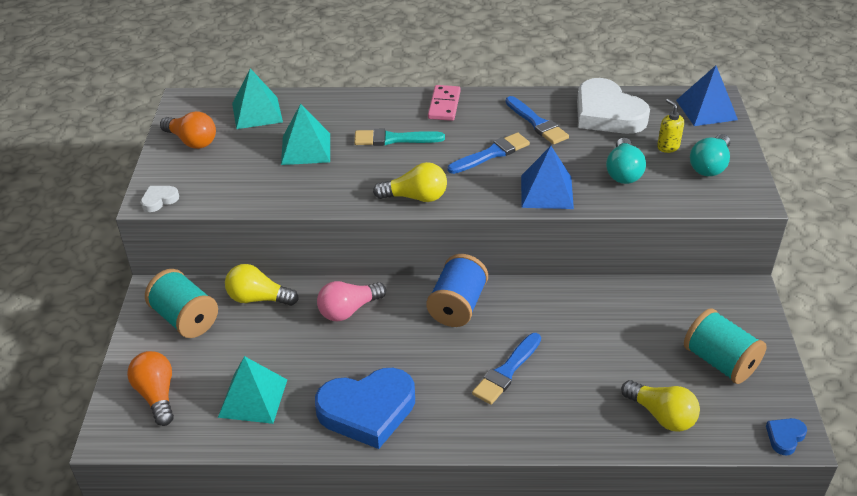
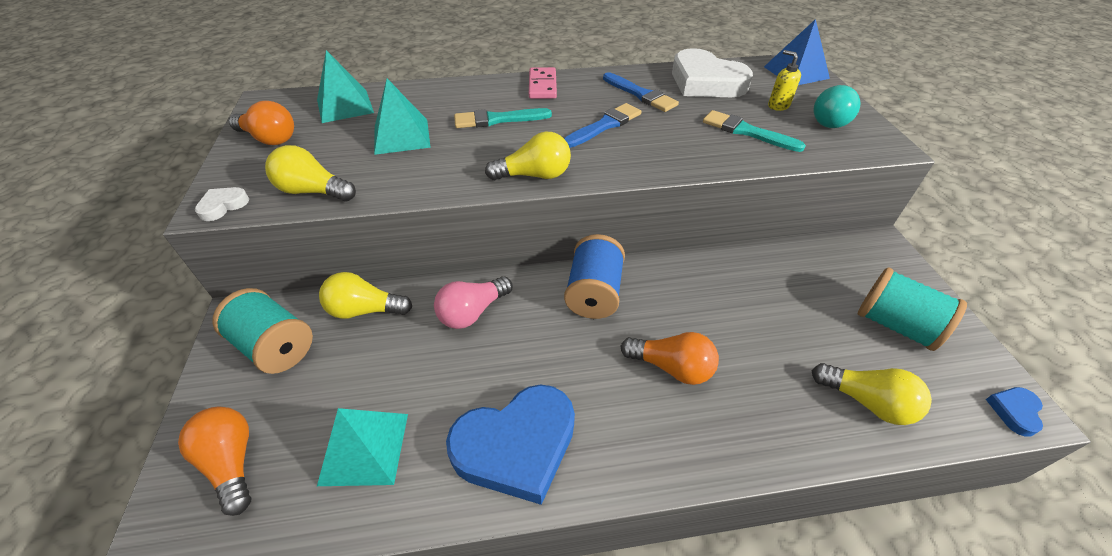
camera: 10 degrees left, 5 degrees up
blue brush [472,333,541,405] -> orange light bulb [620,332,719,385]
blue pyramid [521,146,574,209] -> none
turquoise light bulb [606,138,646,184] -> turquoise brush [703,110,806,152]
none -> yellow light bulb [265,145,356,201]

